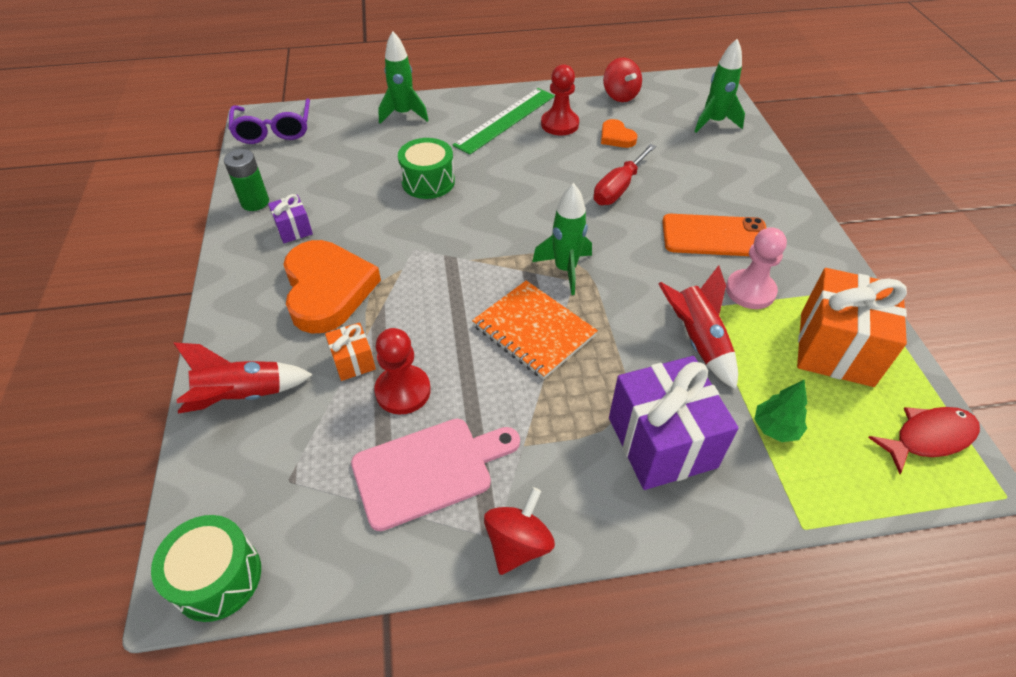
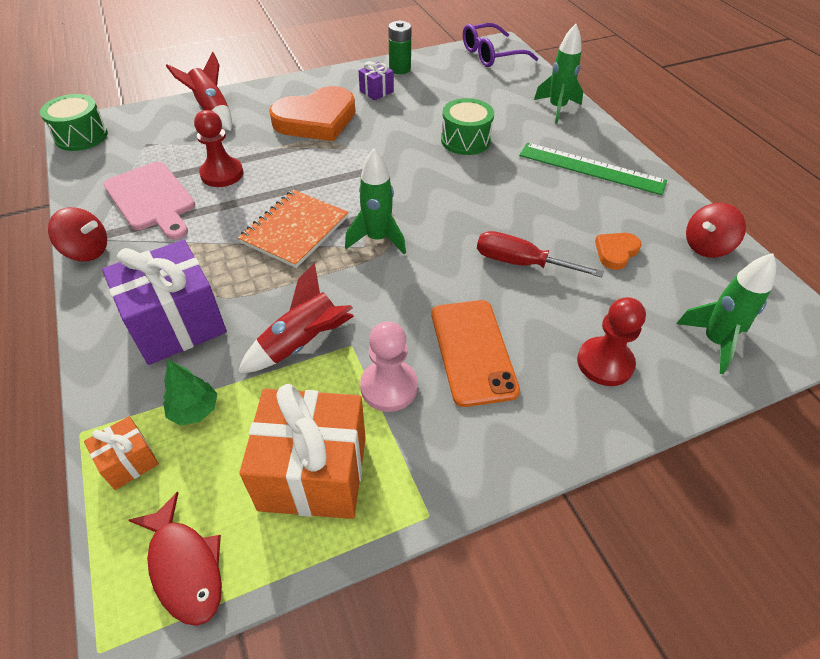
camera: 75 degrees right, 0 degrees up
orange gift [325,322,376,381] -> orange gift moved to [84,416,159,490]
red pawn [541,64,579,136] -> red pawn moved to [577,297,646,386]

